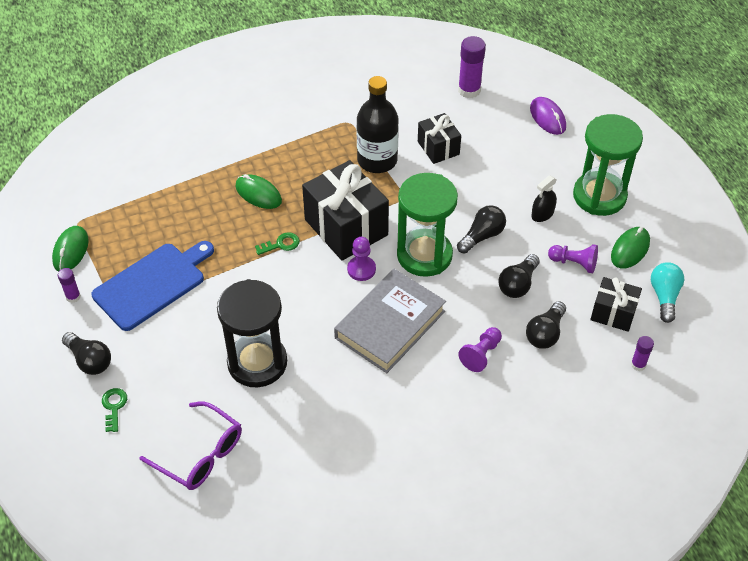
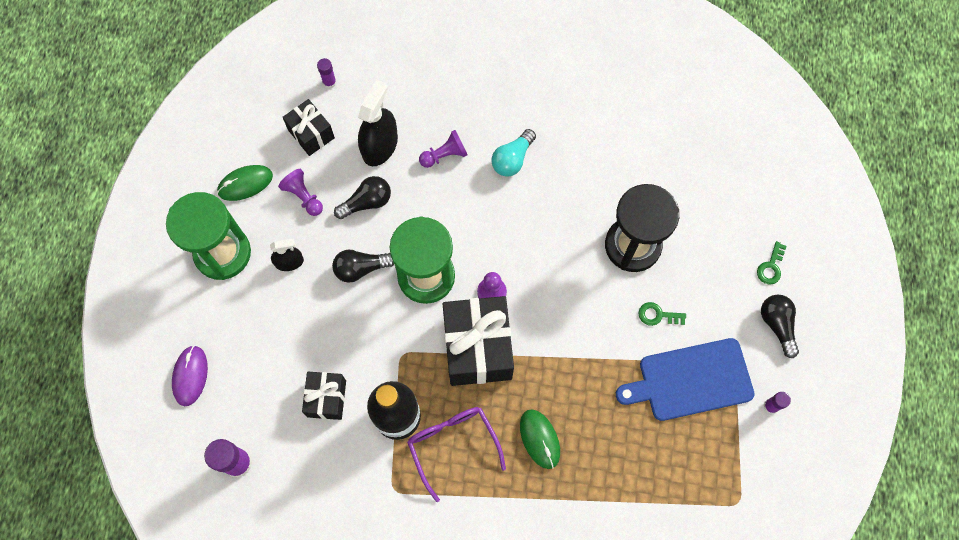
camera: 150 degrees left, 20 degrees up
green mouse [52,226,89,271] -> none
purple glasses [139,401,242,490] -> purple glasses moved to [407,407,506,502]
green key [255,232,300,255] -> green key moved to [639,302,686,326]
grey book [334,269,446,373] -> none
black light bulb [526,301,566,349] -> black spray bottle [358,80,398,166]
turquoise light bulb [651,262,684,323] -> turquoise light bulb moved to [492,129,536,177]

